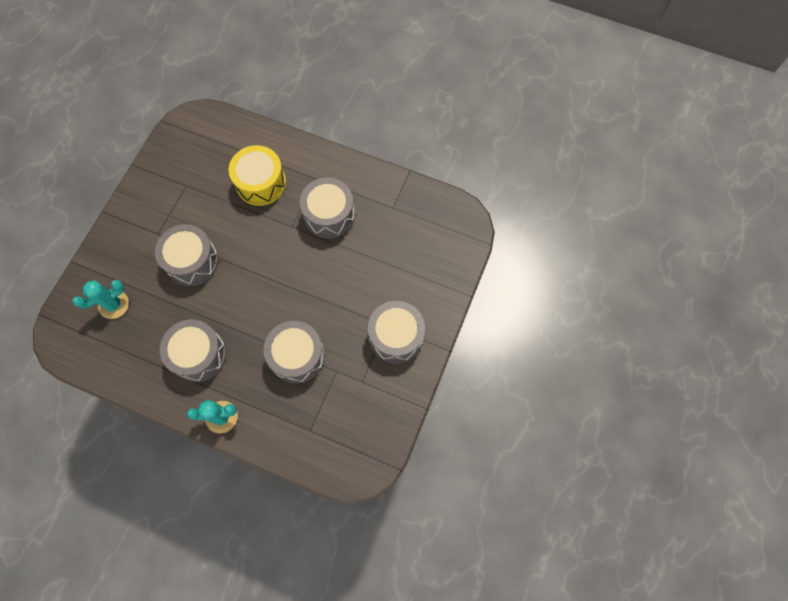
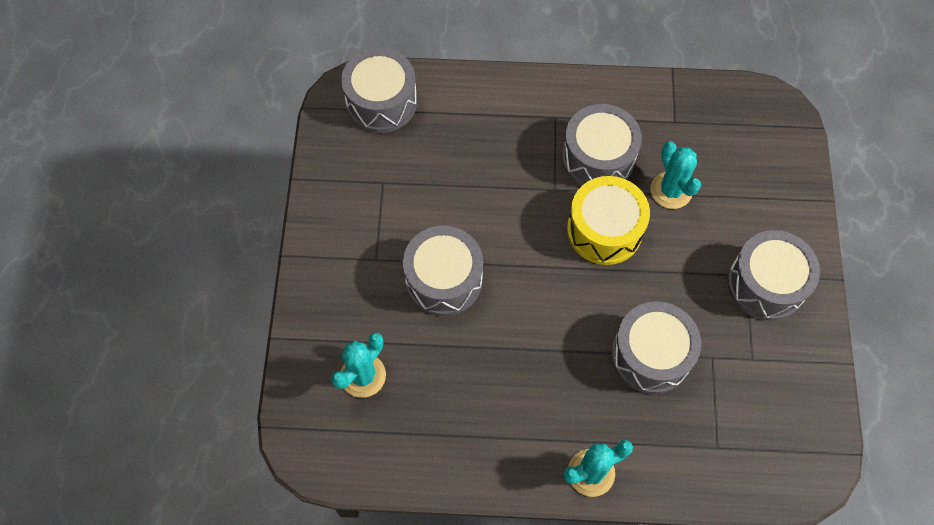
camera: 20 degrees left, 5 degrees down
grey drum [160,319,226,382] -> grey drum moved to [341,48,417,133]
yellow drum [229,145,286,206] -> yellow drum moved to [567,176,650,265]
none -> turquoise cactus [650,141,701,209]

